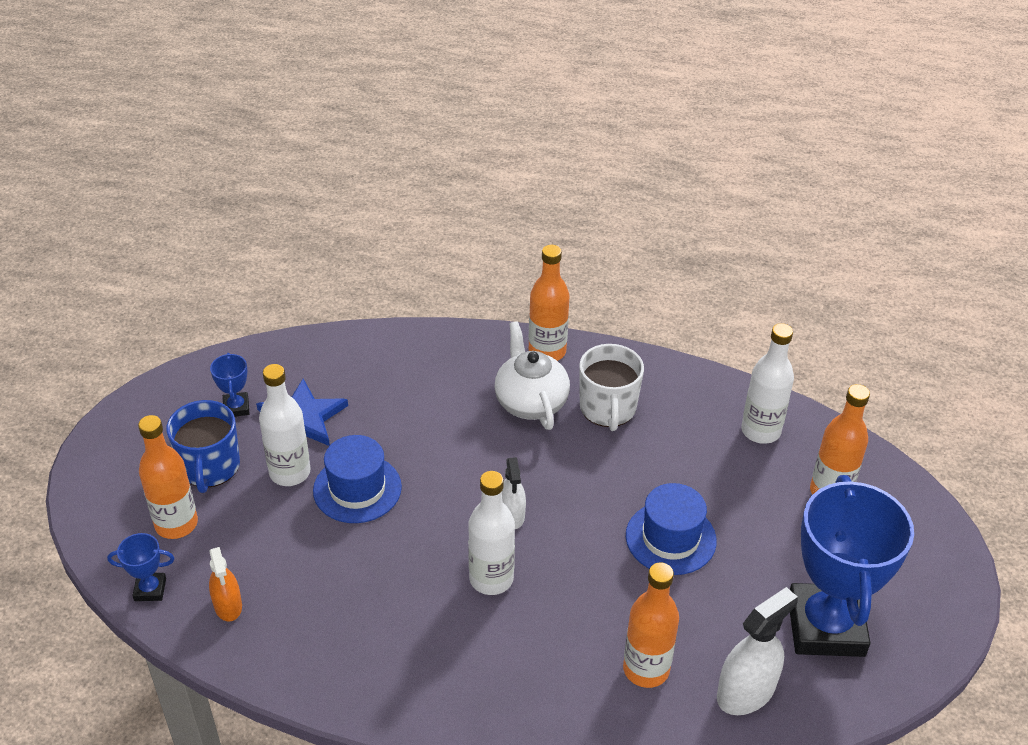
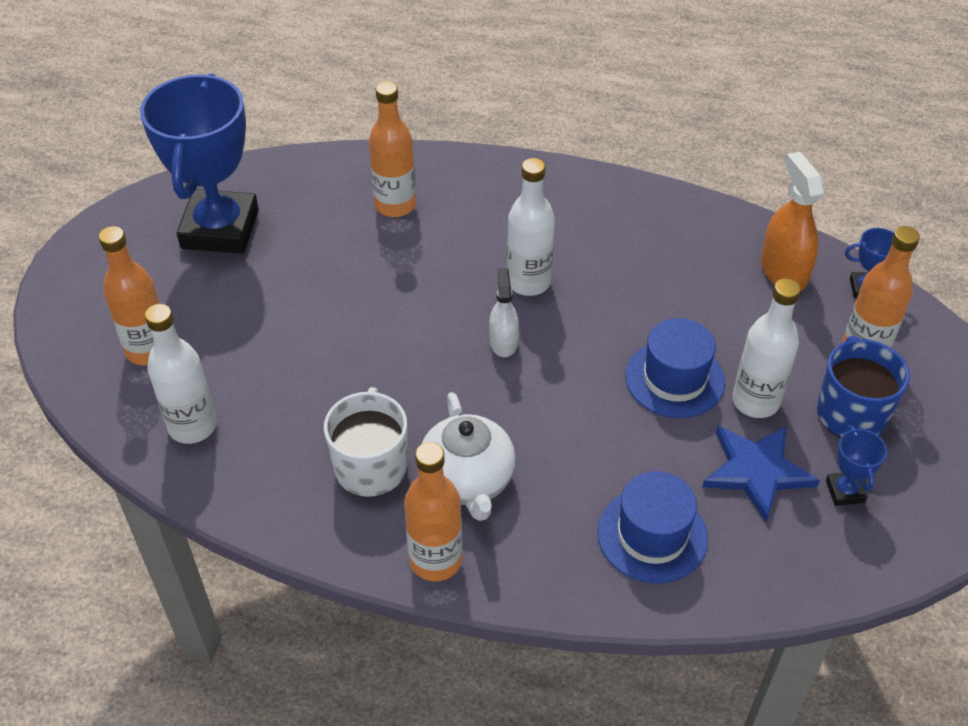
camera: 175 degrees left, 5 degrees up
orange spray bottle [209,547,242,622] -> orange spray bottle [761,152,824,291], size x1.59
blue hat [626,483,717,575] -> blue hat moved to [597,471,708,584]
white spray bottle [717,587,798,715] -> none

